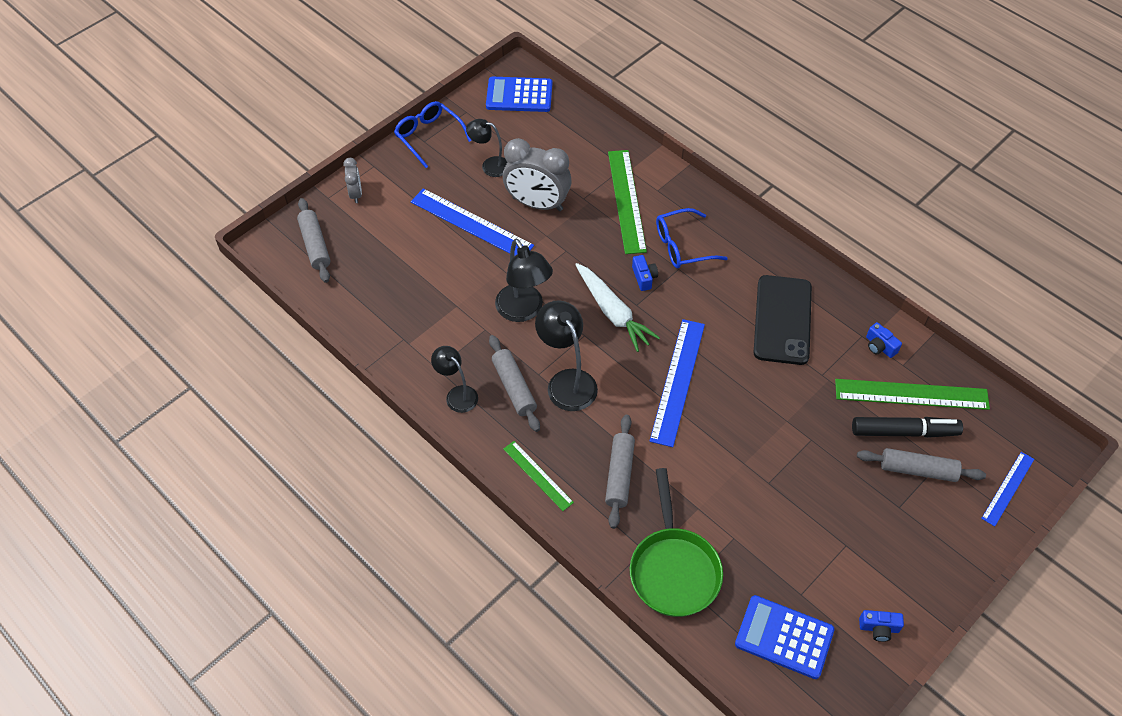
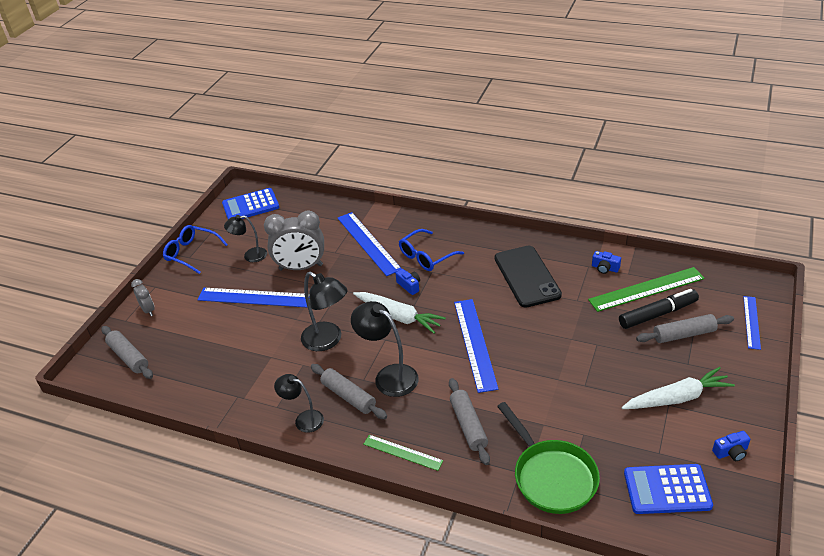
camera: 20 degrees left, 15 degrees down
green ruler [608,150,647,254] -> blue ruler [337,212,402,276]
none -> white carrot [621,367,735,409]

